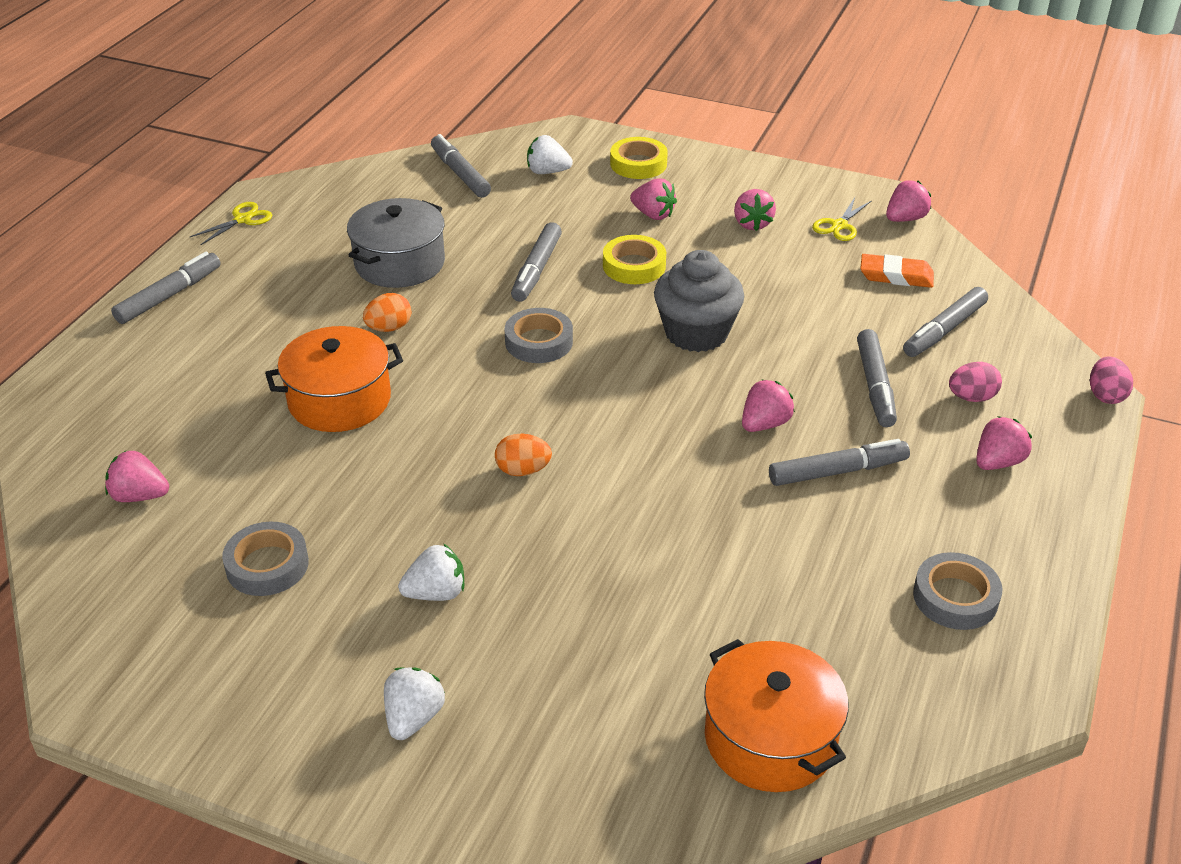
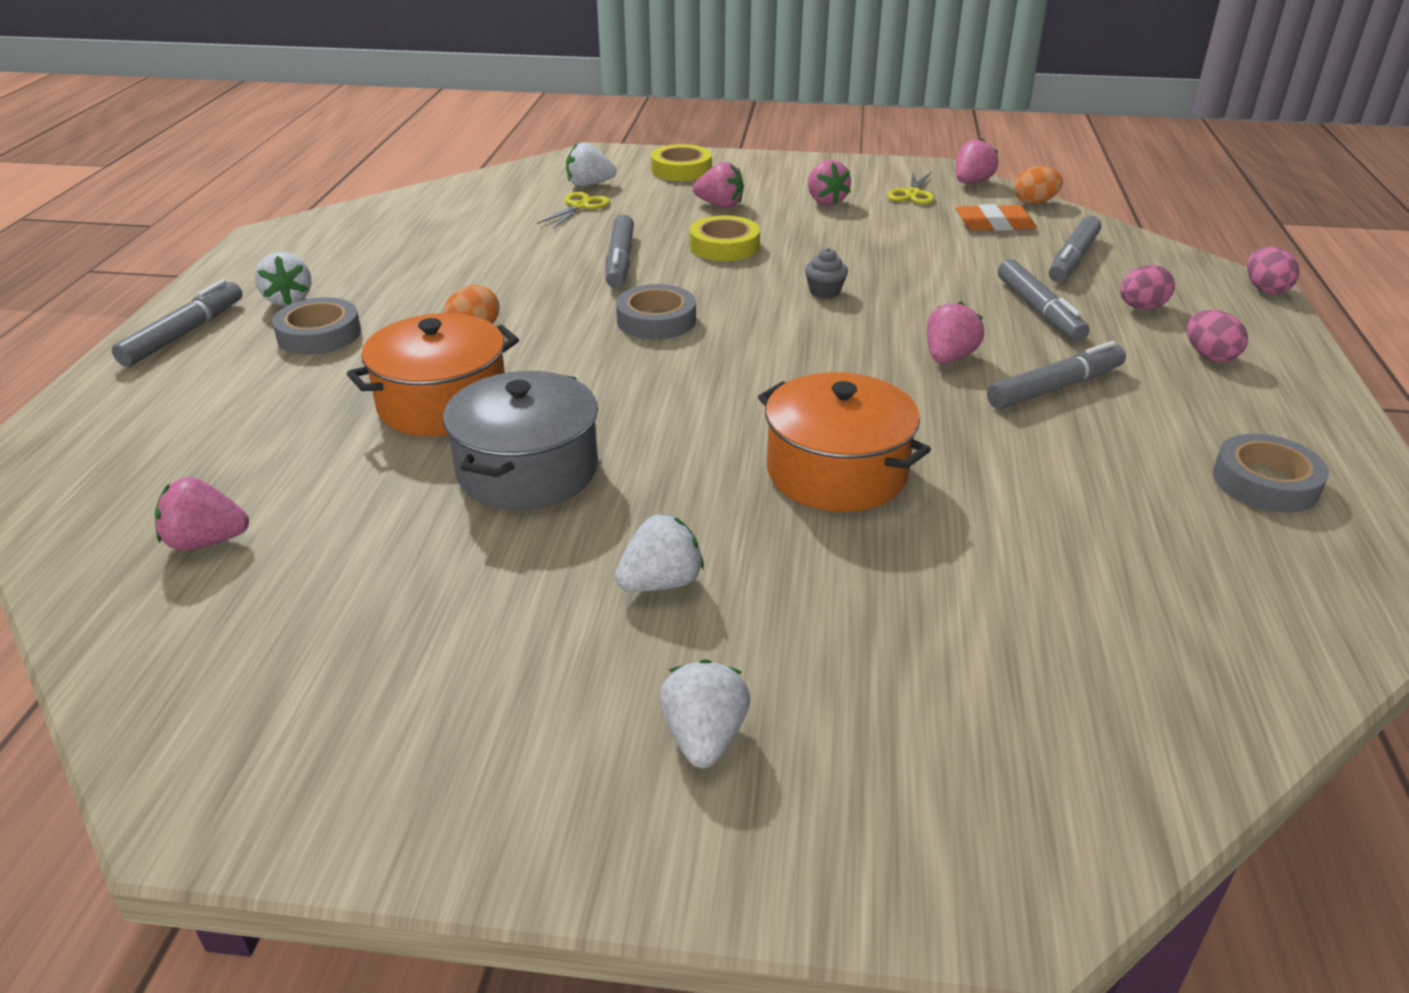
camera: 15 degrees left, 5 degrees down
yellow scissors [190,202,272,245] -> yellow scissors moved to [537,192,610,228]
grey tape [222,522,309,596] -> grey tape moved to [272,297,361,355]
grey pot [347,198,445,288] -> grey pot moved to [443,371,598,510]
grey marker [431,134,491,198] -> none
orange egg [495,433,552,476] -> orange egg moved to [1014,166,1063,204]
grey cupcake [654,250,744,352] -> grey cupcake [805,248,848,299], size x0.43
orange pot [704,639,849,792] -> orange pot moved to [758,372,931,512]
pink strawberry [976,416,1032,470] -> pink egg [1187,310,1248,362]
none -> white strawberry [255,252,311,306]

